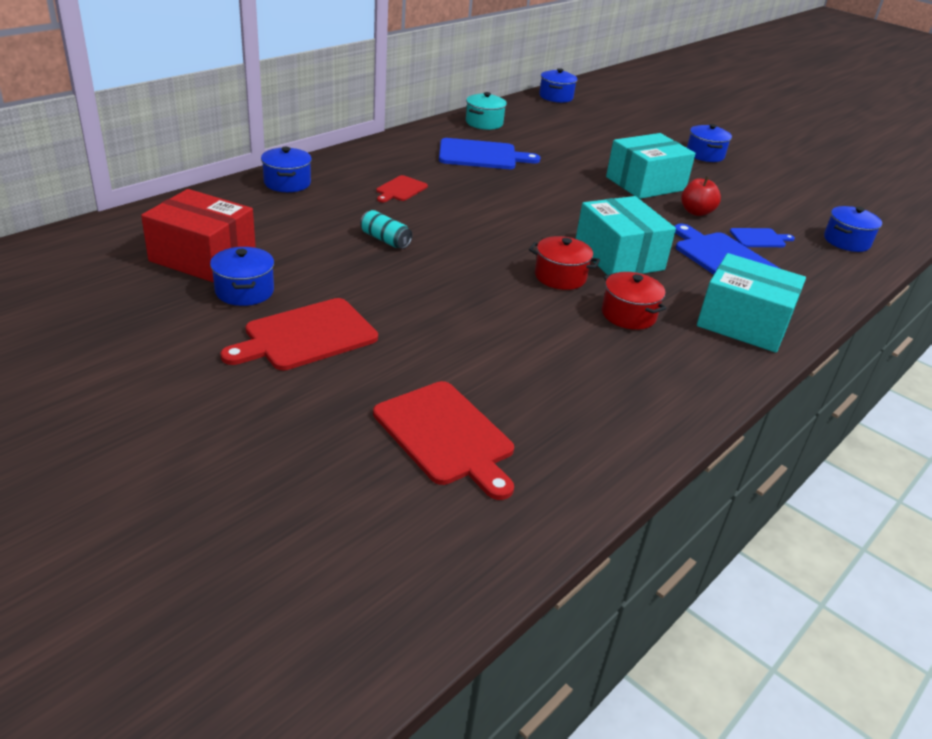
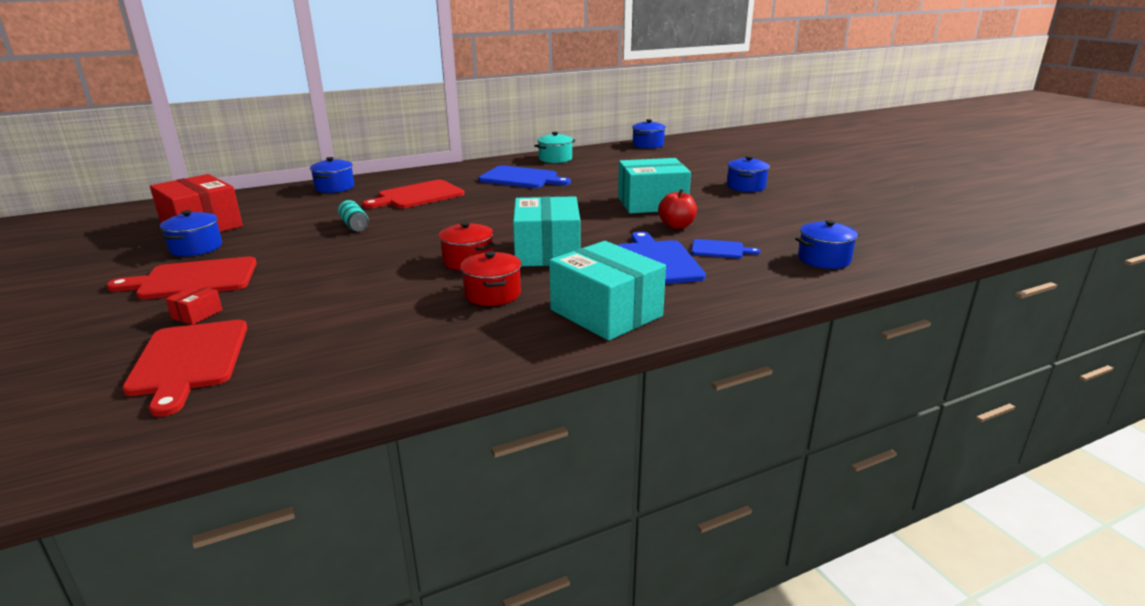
camera: 25 degrees right, 10 degrees down
red cutting board [376,175,428,202] -> red cutting board [362,180,464,209], size x1.80
none -> red box [166,285,223,325]

